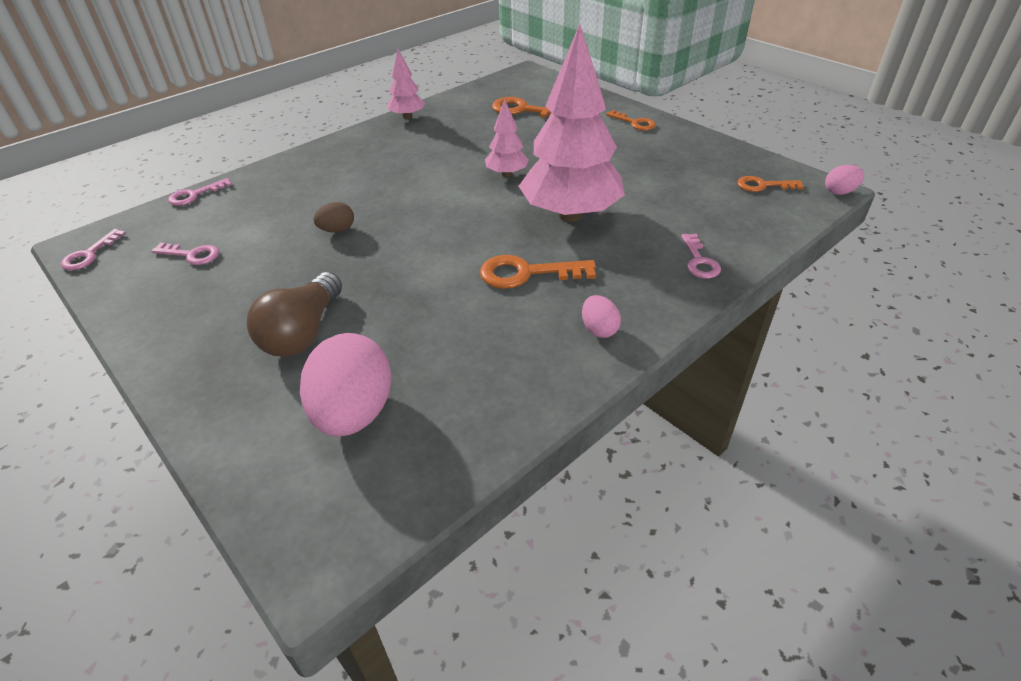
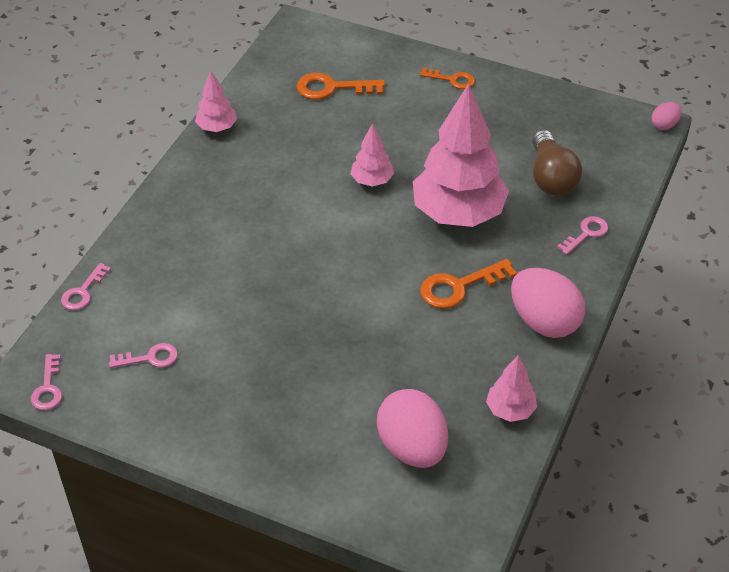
camera: 25 degrees left, 5 degrees up
brown light bulb [247,272,342,357] -> brown light bulb moved to [532,130,582,196]
brown egg [313,202,354,232] -> none
pink egg [582,295,621,338] -> pink egg [511,268,585,338], size x2.09
pink key [681,234,721,278] -> pink key turned 105 degrees counterclockwise [557,216,608,255]
orange key [737,176,804,192] -> none
none -> pink tree [486,355,537,422]

